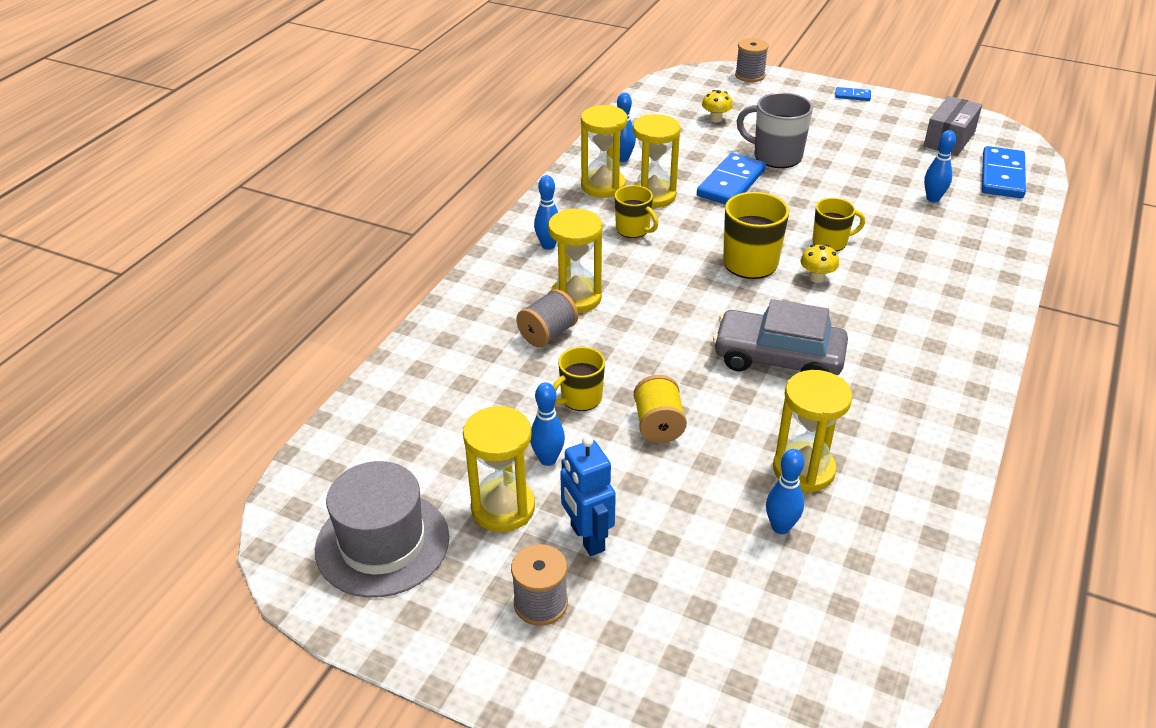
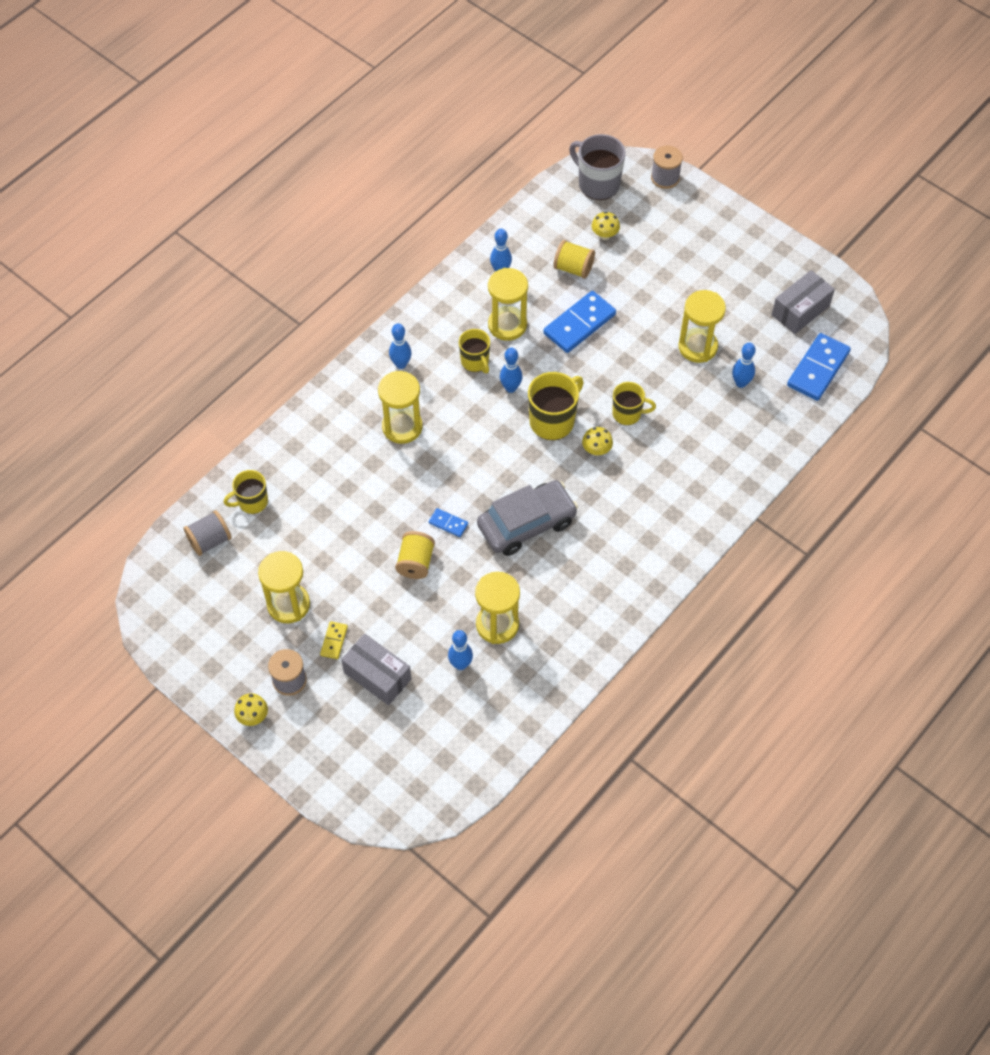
camera: 15 degrees right, 20 degrees up
grey hat [315,461,449,598] -> none
grey spool [516,289,578,347] -> grey spool moved to [184,510,232,556]
blue bowling pin [530,382,565,466] -> blue bowling pin moved to [500,348,522,393]
yellow mug [553,347,605,411] -> yellow mug moved to [224,470,268,514]
blue robot [560,436,616,556] -> yellow domino [320,621,348,659]
yellow hourglass [581,105,628,198] -> yellow hourglass moved to [678,290,726,363]
grey car [713,299,848,375] -> grey car turned 120 degrees clockwise [477,480,578,556]
grey mug [737,92,813,168] -> grey mug moved to [569,134,626,200]
blue domino [835,87,871,101] -> blue domino moved to [429,508,468,537]
none -> yellow mushroom [234,693,268,726]
none -> grey box [341,634,411,705]
none -> yellow spool [553,240,595,279]

